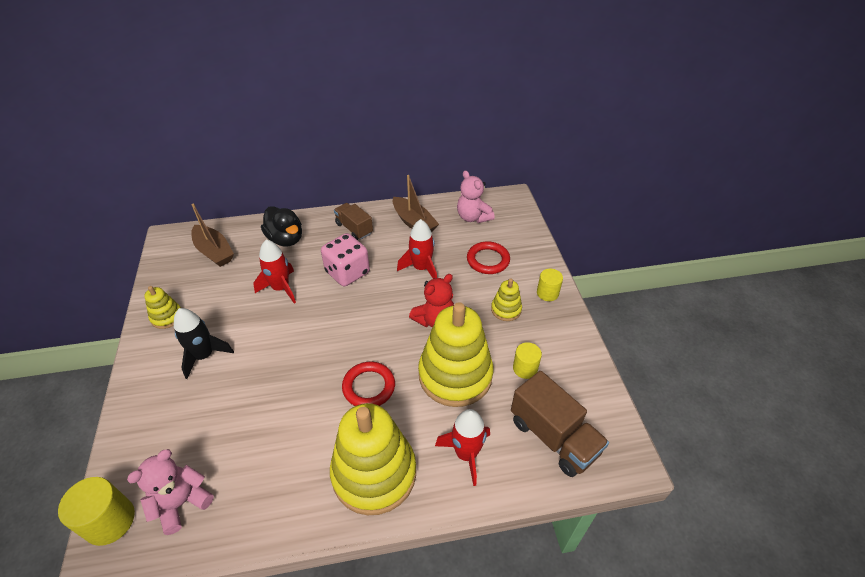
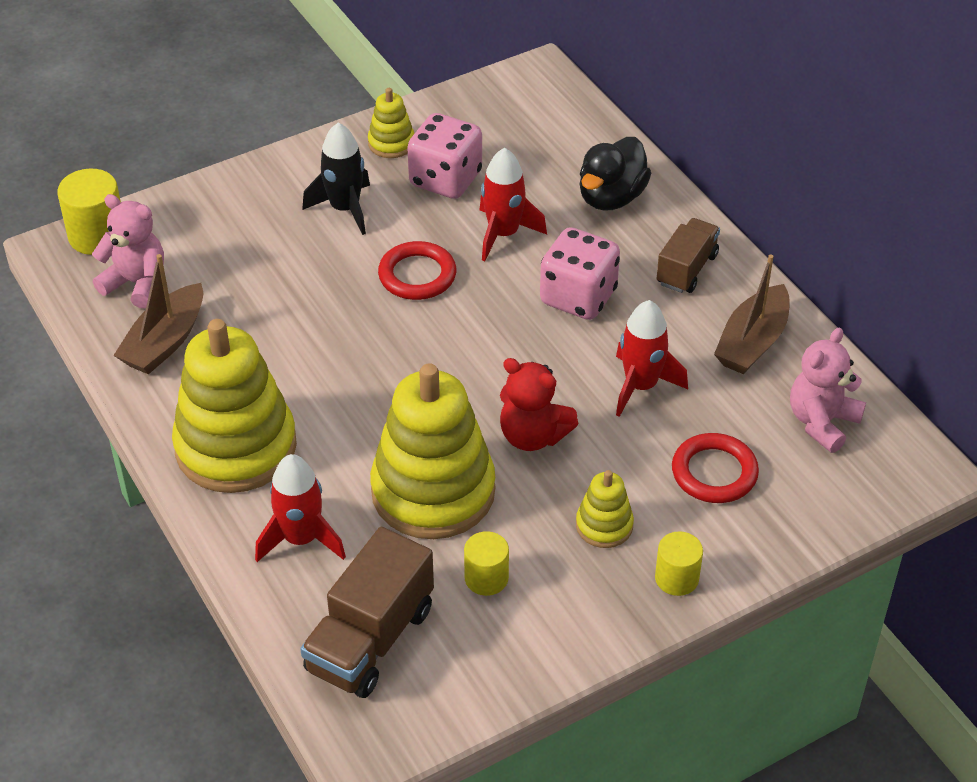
camera: 70 degrees right, 0 degrees up
brown boat [191,204,234,267] -> brown boat moved to [113,254,203,374]
red ring [342,362,395,406] -> red ring moved to [378,241,456,300]
none -> pink dice [407,113,482,199]

